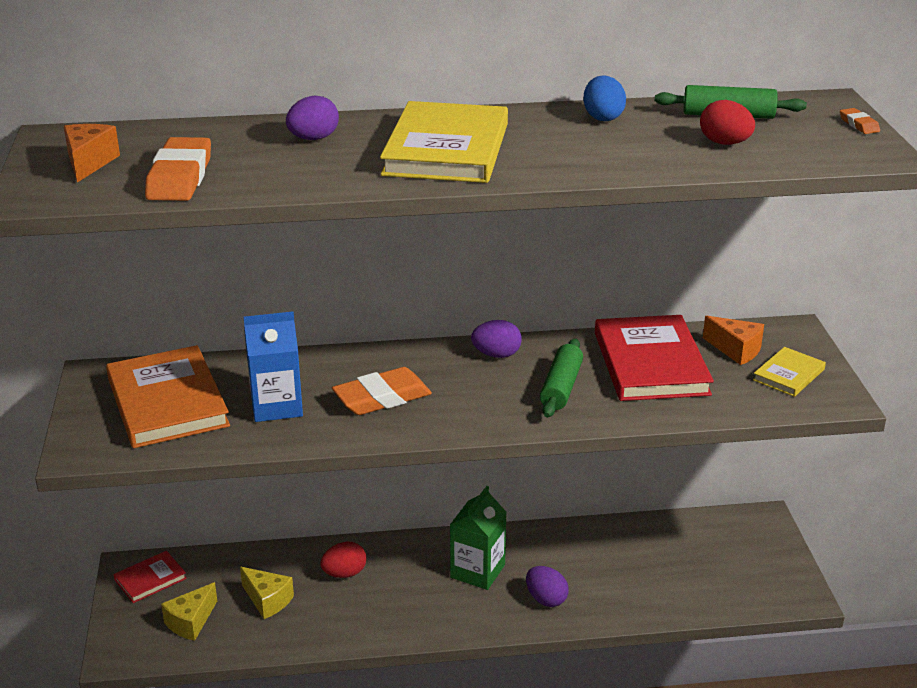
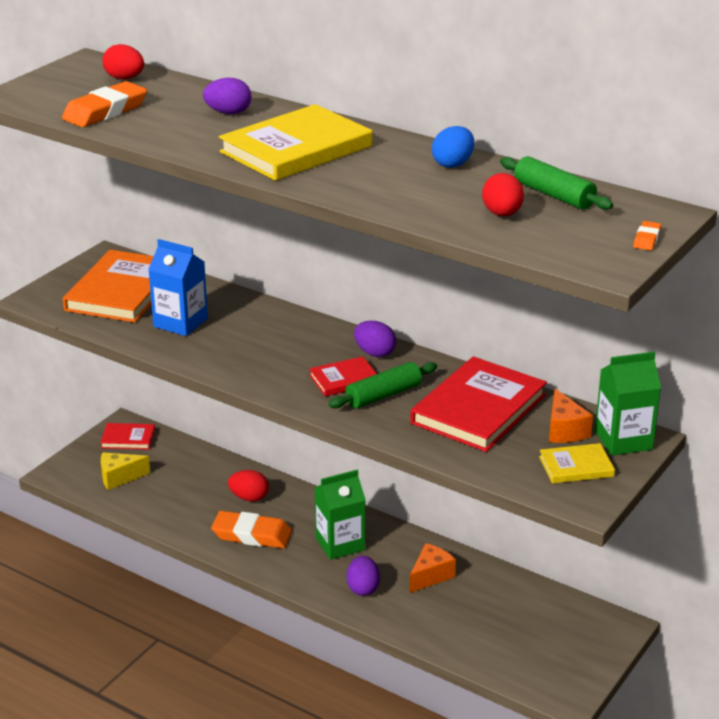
camera: 40 degrees right, 0 degrees up
orange cheese [64,124,120,183] -> orange cheese moved to [410,543,456,593]
yellow cheese [240,567,294,619] -> none
orange eraser [332,367,432,415] -> orange eraser moved to [211,511,292,549]
none -> red egg [102,44,144,79]
none -> red book [309,356,377,396]
none -> green carton [595,352,661,456]

